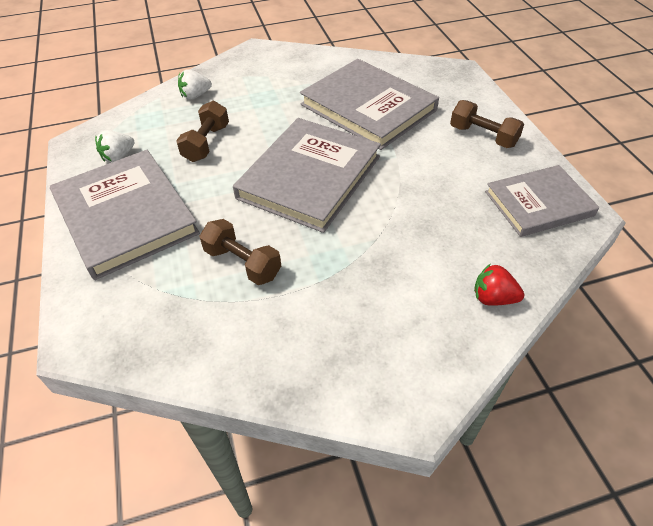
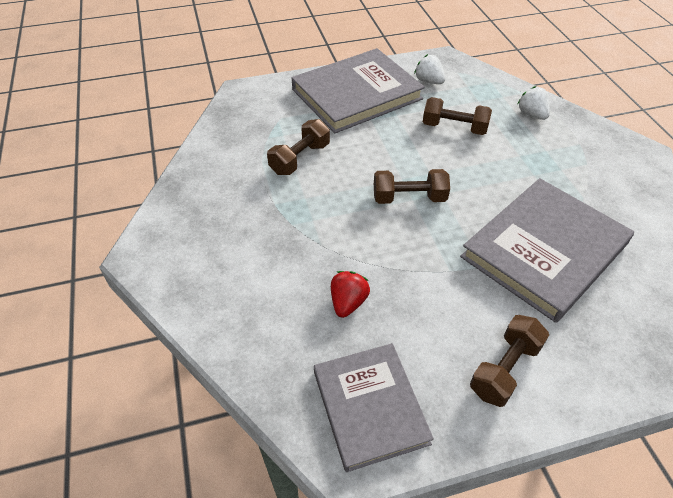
camera: 90 degrees right, 0 degrees up
grey book [233,118,381,233] -> brown dumbbell [374,169,450,204]
red strawberry [474,263,524,306] -> red strawberry moved to [331,271,370,318]

